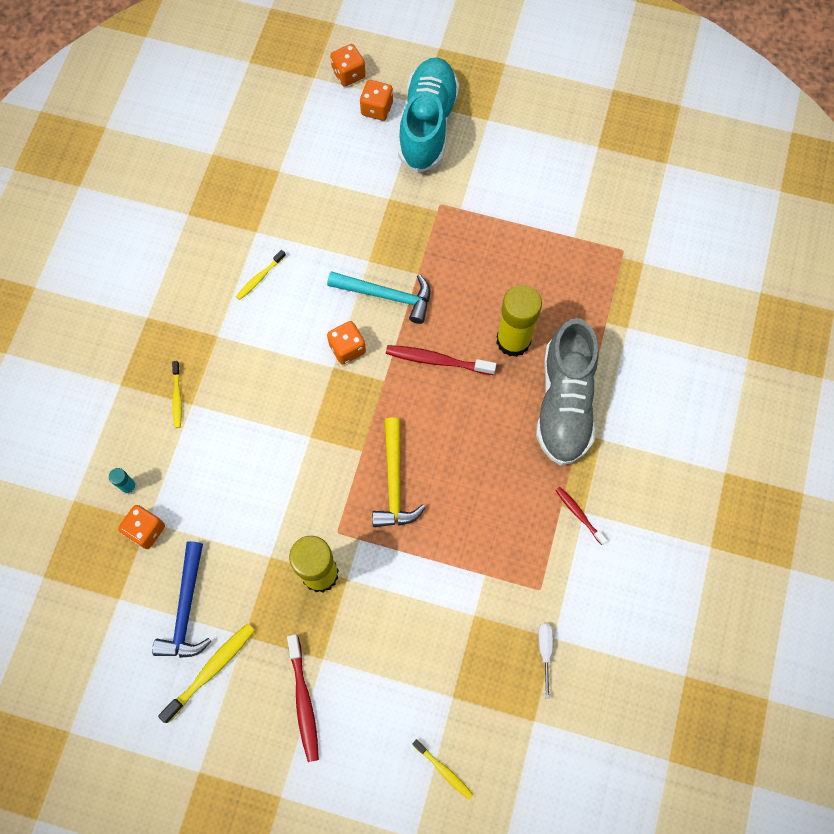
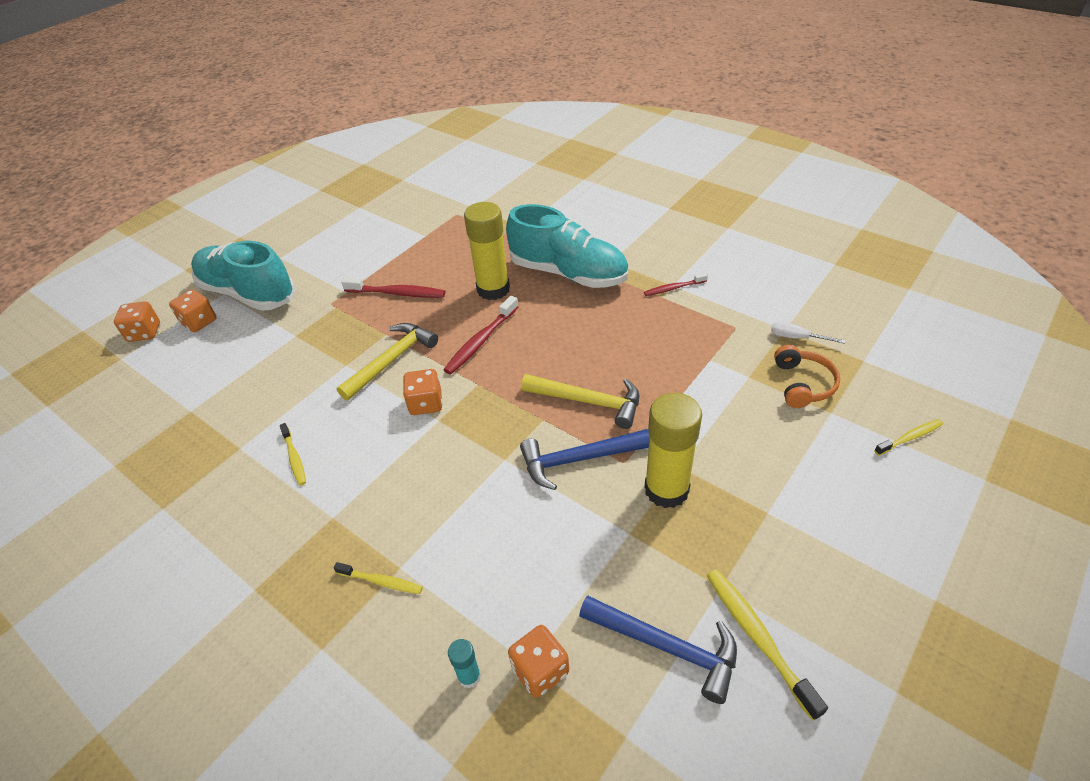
camera: 65 degrees left, 25 degrees down
red toothbrush [287,634,319,762] -> red toothbrush moved to [341,277,445,298]
turquoise hammer [327,271,430,324] -> yellow hammer [337,323,438,401]
grey shoe [536,318,599,465] -> turquoise shoe [506,204,628,288]
none -> blue hammer [520,429,650,490]
none -> orange headphones [774,345,840,408]

